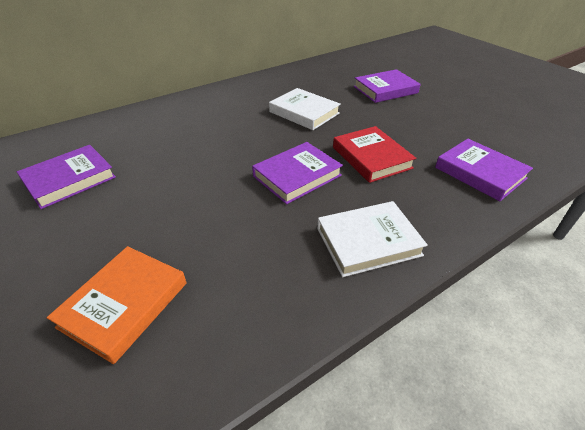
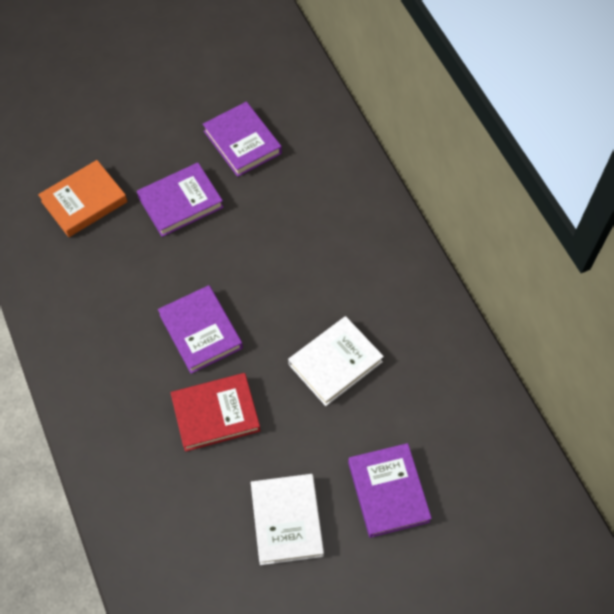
camera: 100 degrees right, 20 degrees up
orange book [47,246,187,364] -> orange book turned 75 degrees counterclockwise [38,160,128,237]
white book [317,201,428,277] -> white book moved to [251,474,324,565]
purple book [435,139,533,201] -> purple book moved to [137,163,224,237]

